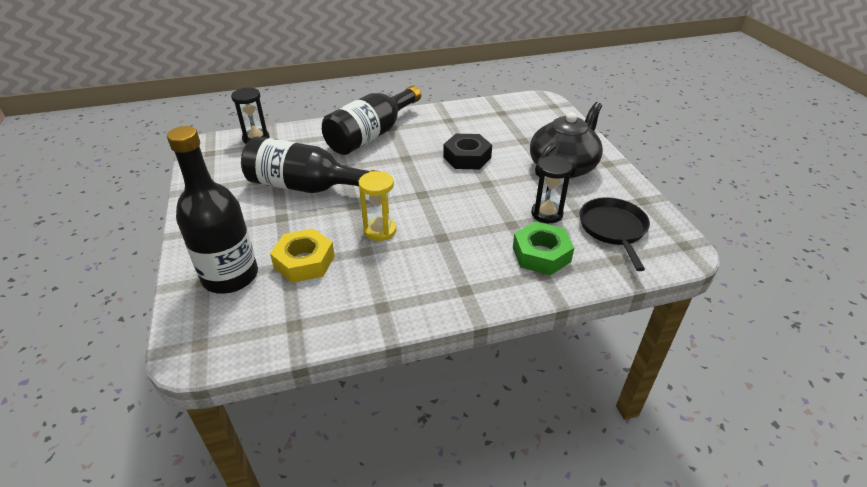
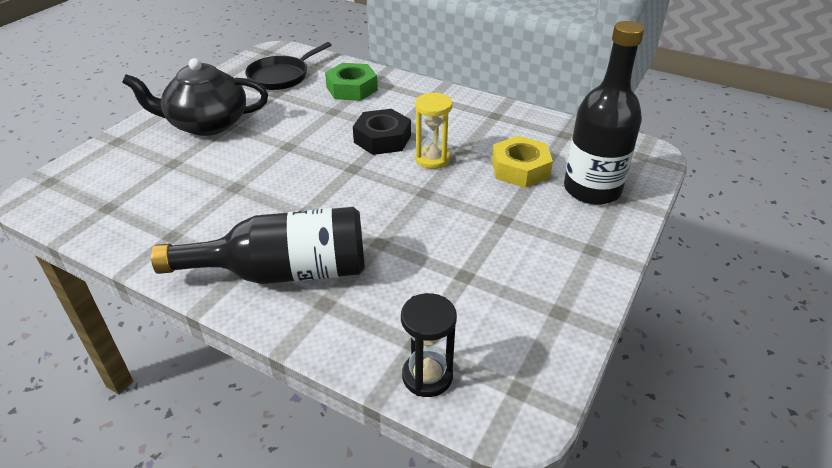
camera: 135 degrees left, 0 degrees up
black bottle [241,136,376,193] -> none
black nut [443,134,492,169] -> black nut moved to [353,109,411,155]
black hourglass [531,155,572,223] -> none

